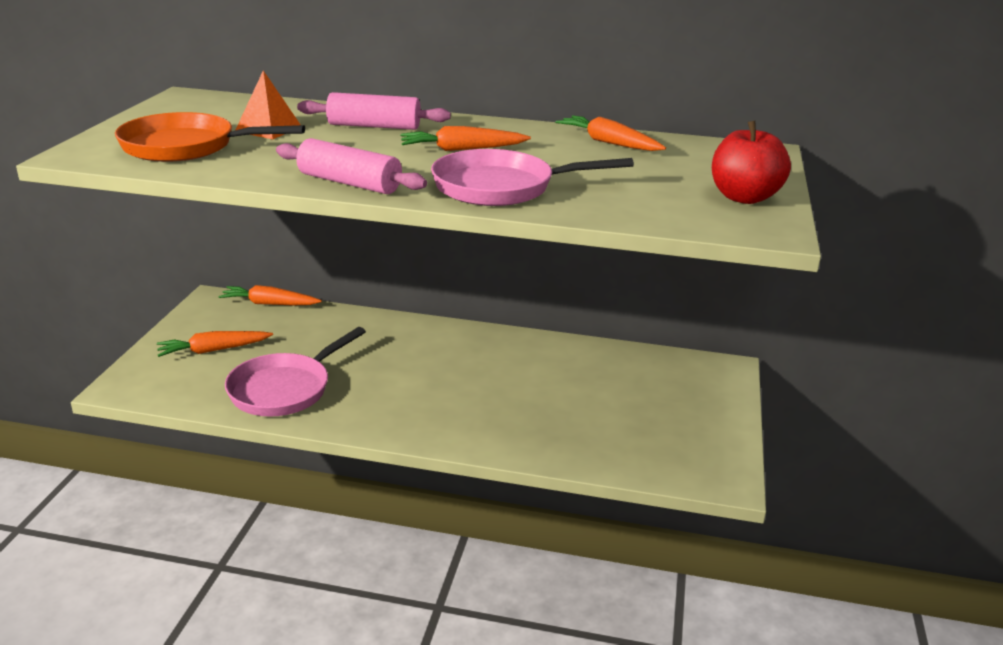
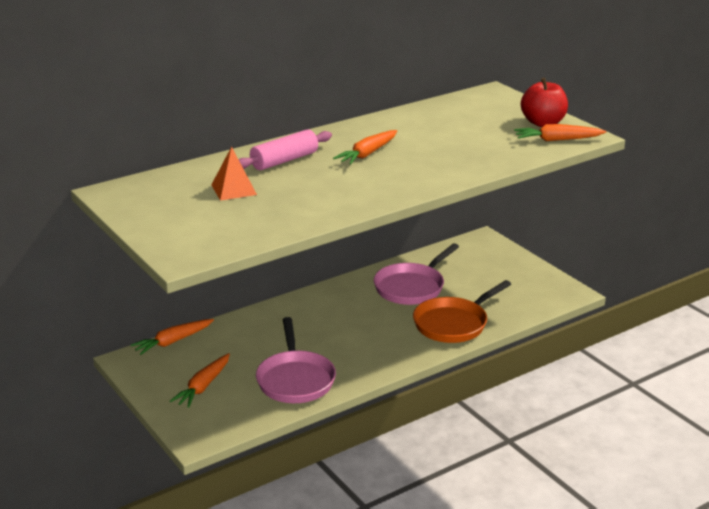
camera: 45 degrees left, 0 degrees up
orange pan [115,112,305,162] -> orange pan moved to [413,280,511,343]
pink rolling pin [276,138,427,194] -> none
pink pan [431,149,634,206] -> pink pan moved to [374,243,459,305]
orange carrot [555,115,666,151] -> orange carrot moved to [514,124,606,141]

